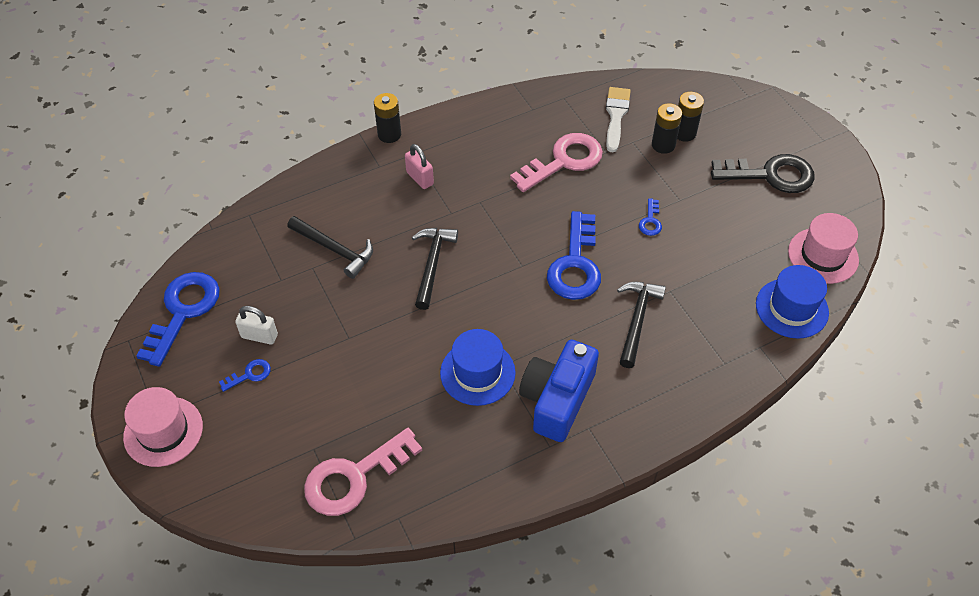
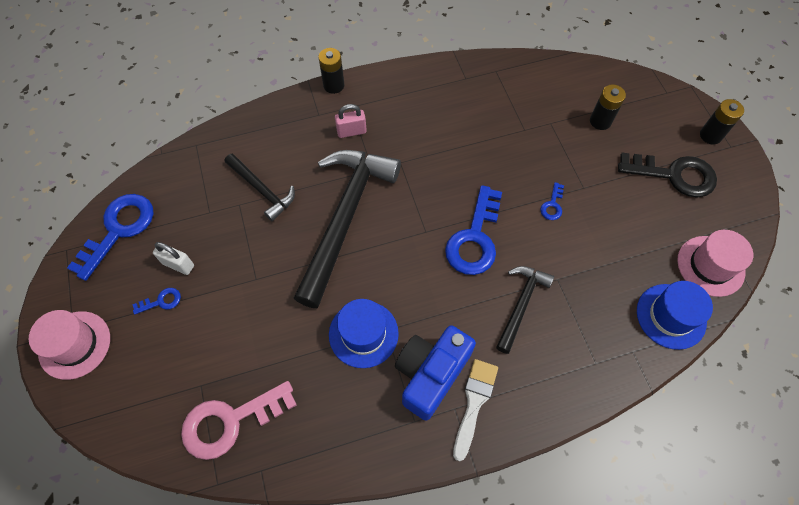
camera: 10 degrees right, 10 degrees up
pink padlock [405,144,434,189] -> pink padlock turned 75 degrees counterclockwise [335,104,367,138]
black hammer [412,228,458,310] -> black hammer [294,150,401,308], size x1.97
pink key [510,133,603,192] -> none
white brush [606,87,631,152] -> white brush moved to [453,359,498,461]
black battery [652,103,682,154] -> black battery moved to [700,99,744,144]

